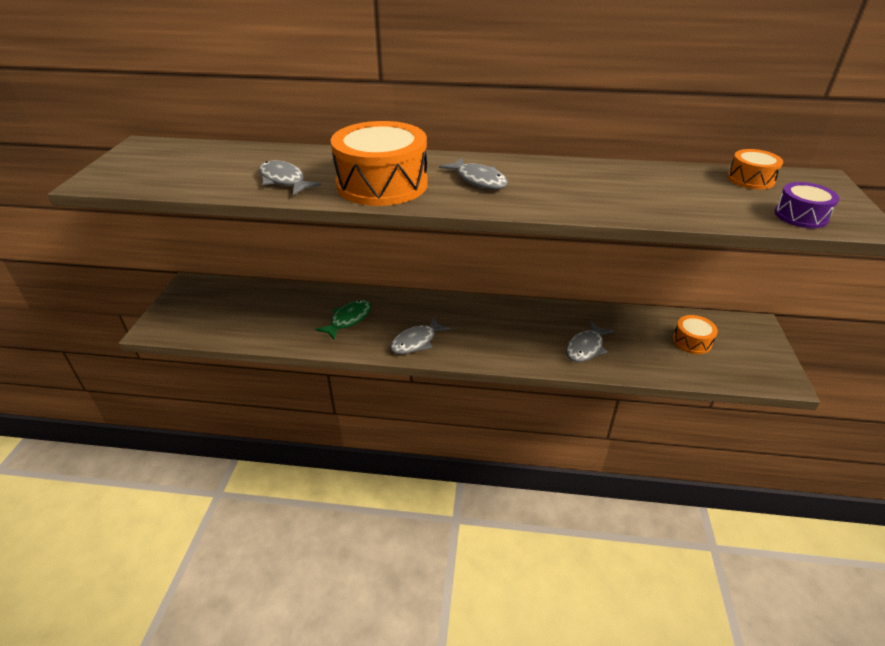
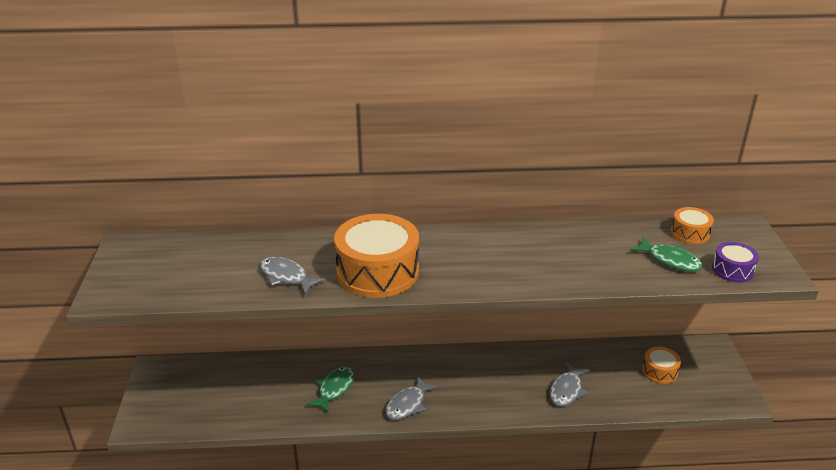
camera: 10 degrees left, 5 degrees down
grey fish [439,158,508,189] -> none
none -> green fish [630,237,703,272]

